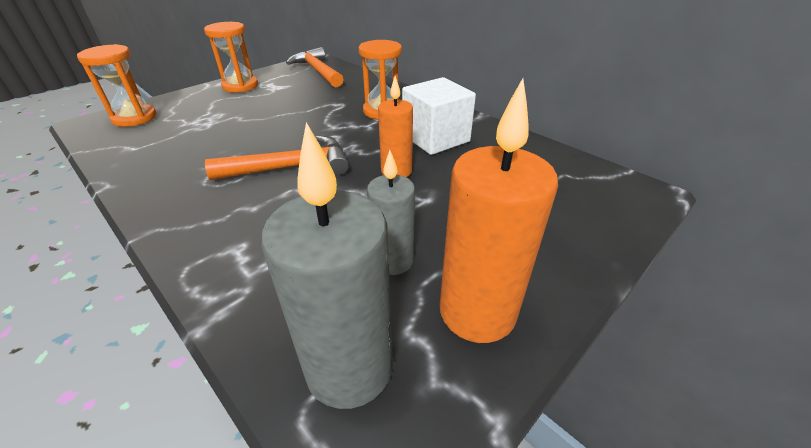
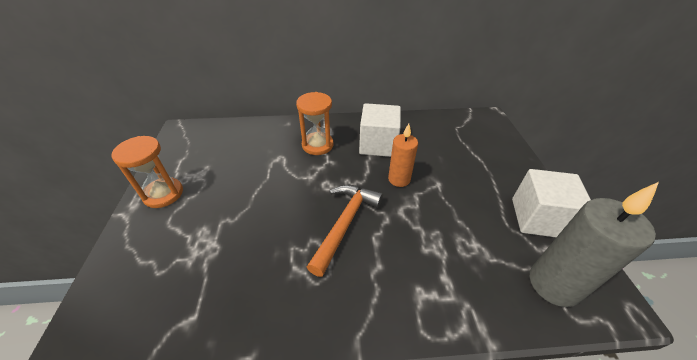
camera: 50 degrees left, 5 degrees up
orange hourglass [77,44,157,127] -> none
orange hammer [286,47,343,87] -> none
grey candle [367,150,415,275] -> none
orange candle [440,78,558,343] -> white cube [512,169,591,237]

